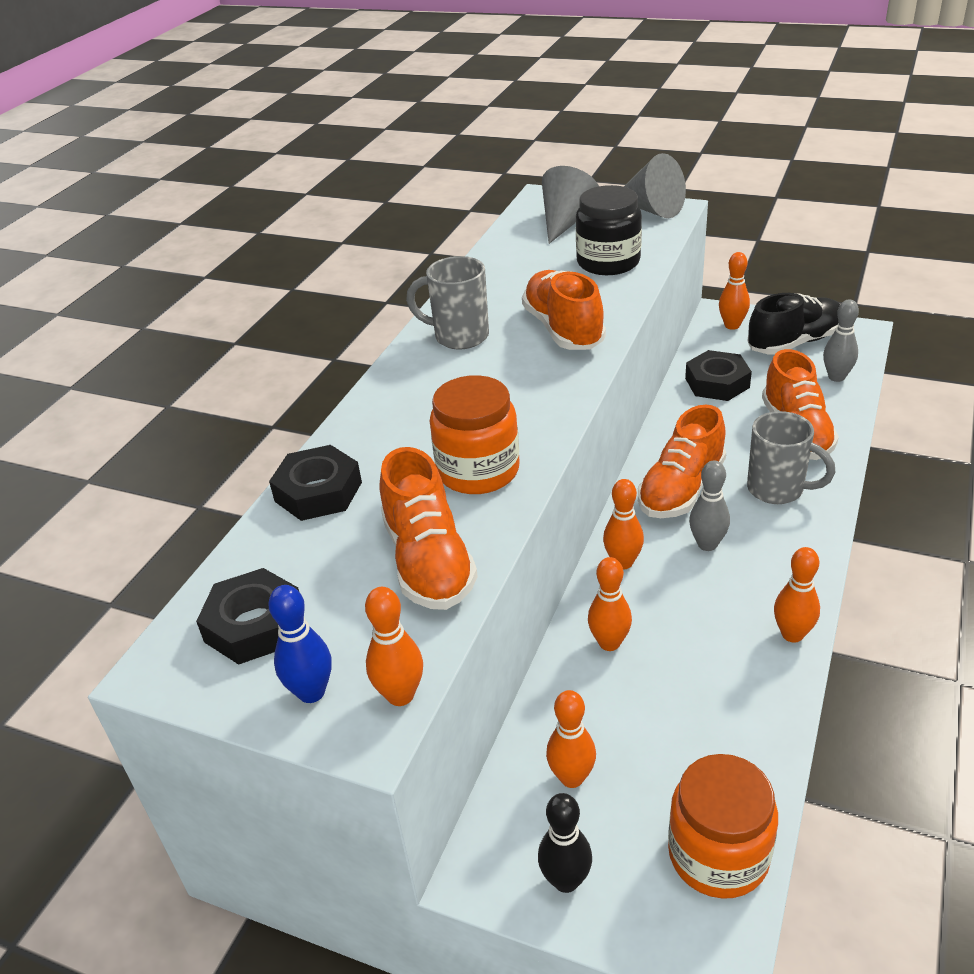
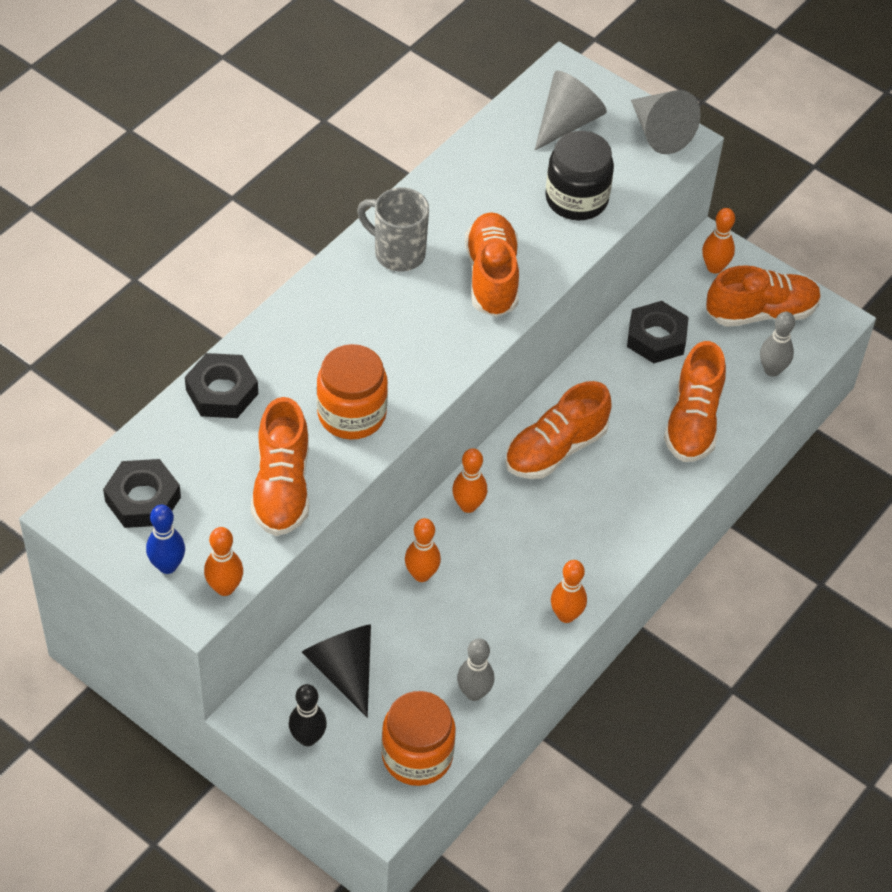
camera: 10 degrees right, 15 degrees up
orange bowling pin [546,690,596,788] -> black cone [302,625,371,717]
grey bowling pin [689,461,730,551] -> grey bowling pin moved to [457,638,494,701]
black shoe [747,293,840,355] -> orange shoe [706,265,821,327]
grey mug [747,411,836,504] -> none

